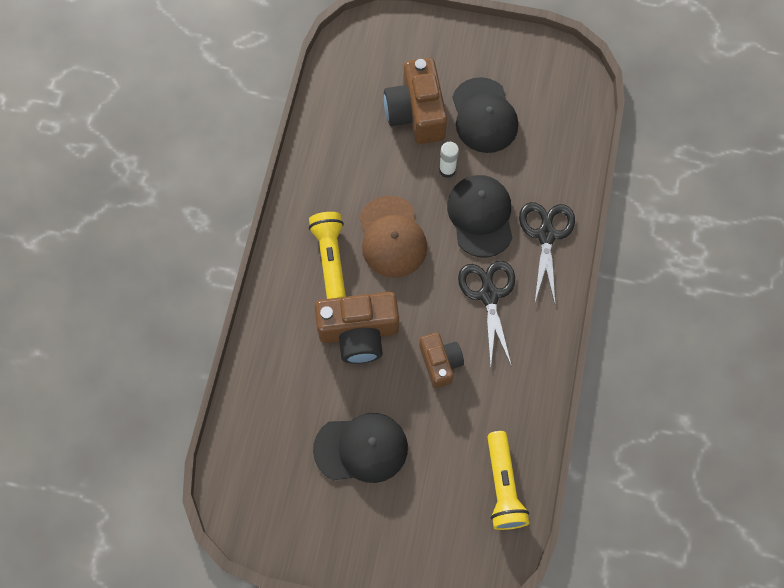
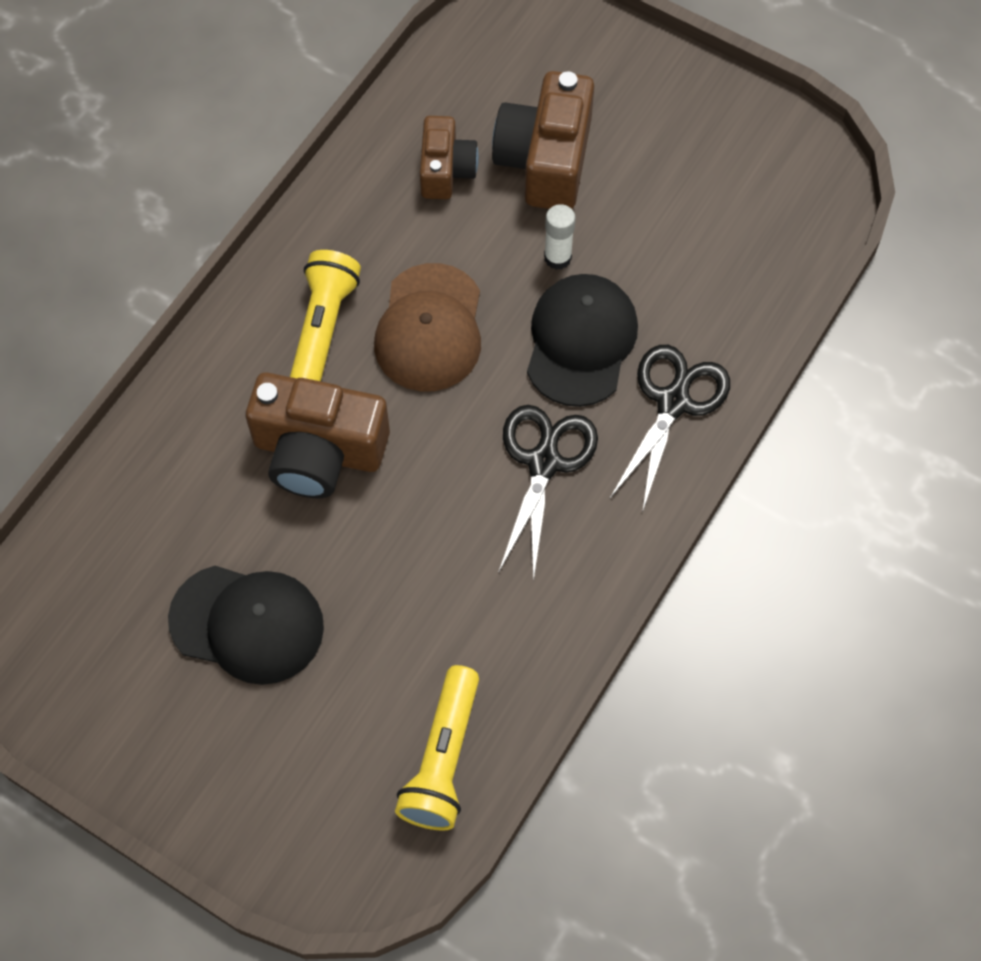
camera: 20 degrees right, 5 degrees down
brown camera [419,332,464,388] -> brown camera moved to [420,116,479,199]
black cap [452,77,518,153] -> none

